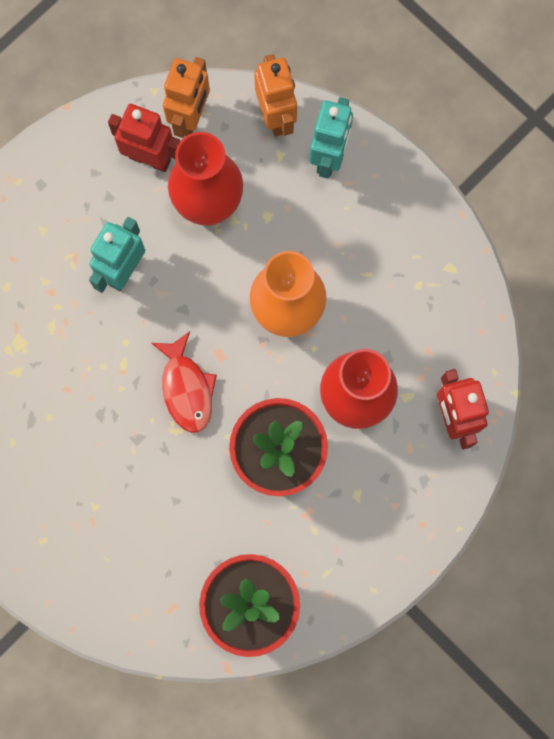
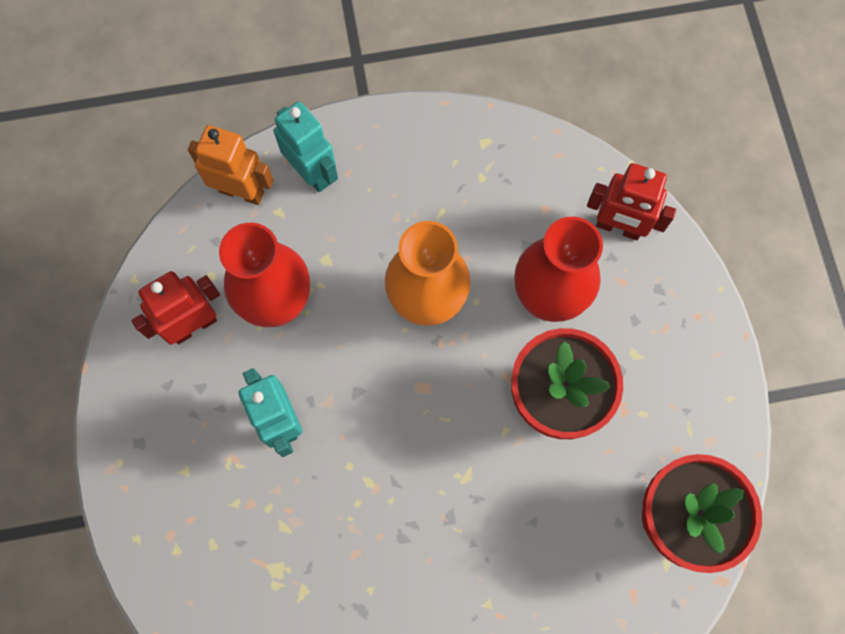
camera: 55 degrees left, 5 degrees down
red fish [151,331,217,433] -> none
orange robot [163,57,210,138] -> none

